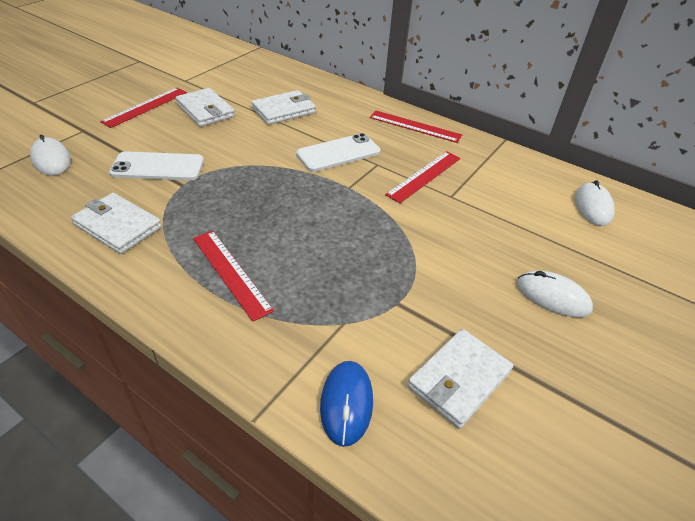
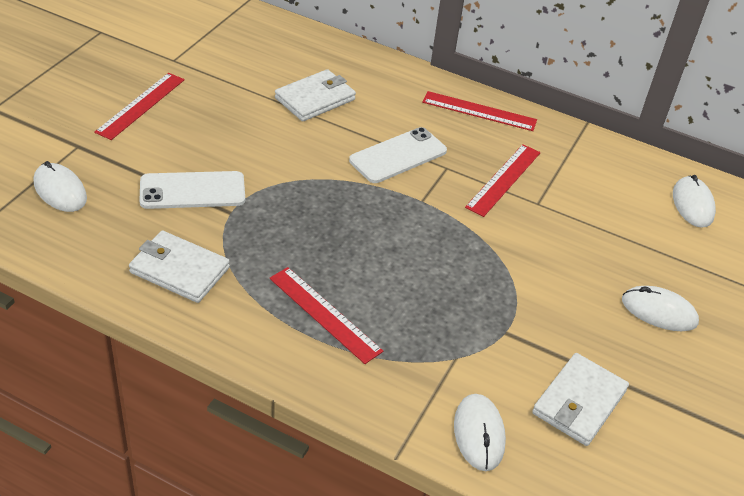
camera: 10 degrees left, 0 degrees up
white wallet [176,88,235,127] -> none
blue mouse [320,361,373,447] -> white mouse [454,394,506,471]

